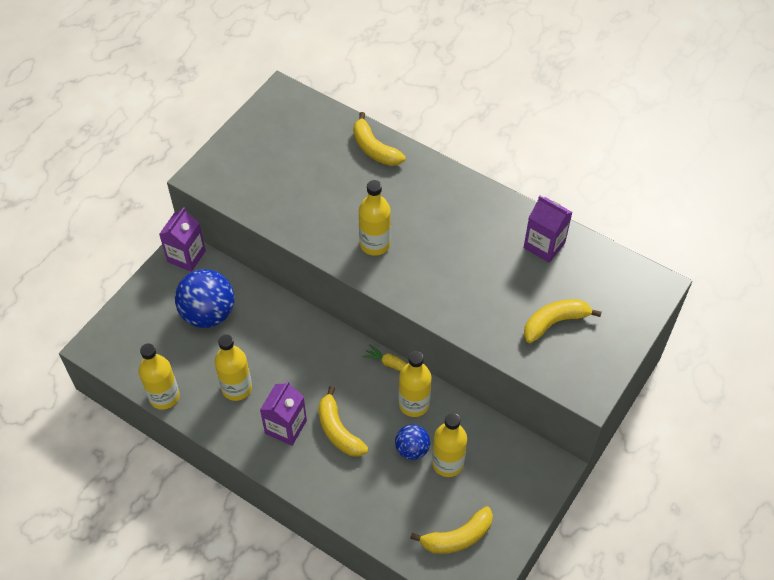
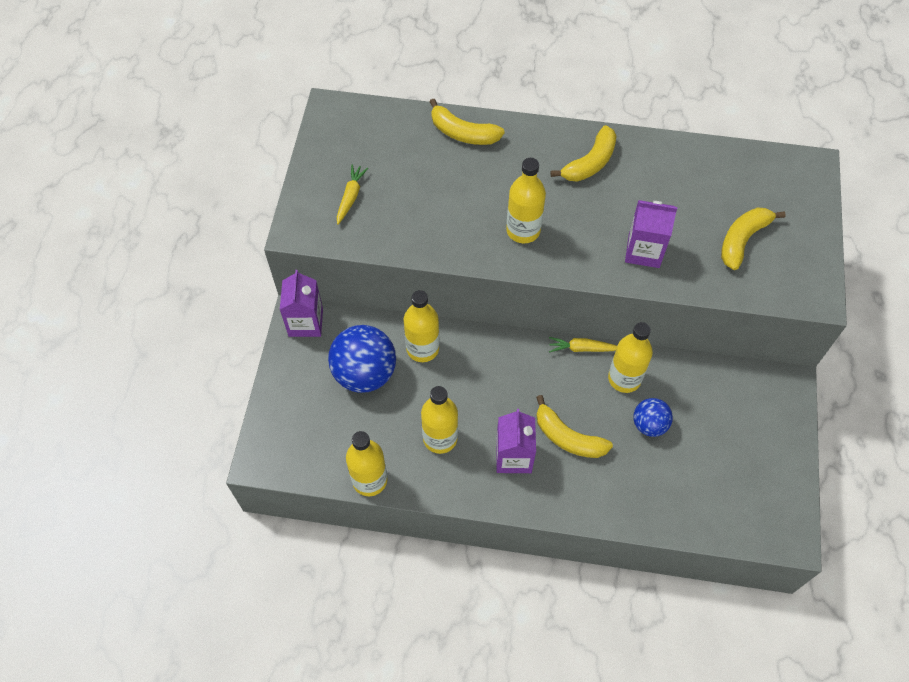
camera: 25 degrees left, 5 degrees up
yellow banana [410,506,493,554] -> yellow banana moved to [551,125,616,182]
yellow bottle [432,413,467,477] -> yellow bottle moved to [404,290,440,362]
purple carton [524,196,572,263] -> purple carton moved to [625,200,678,268]
none -> yellow carrot [337,164,368,225]

